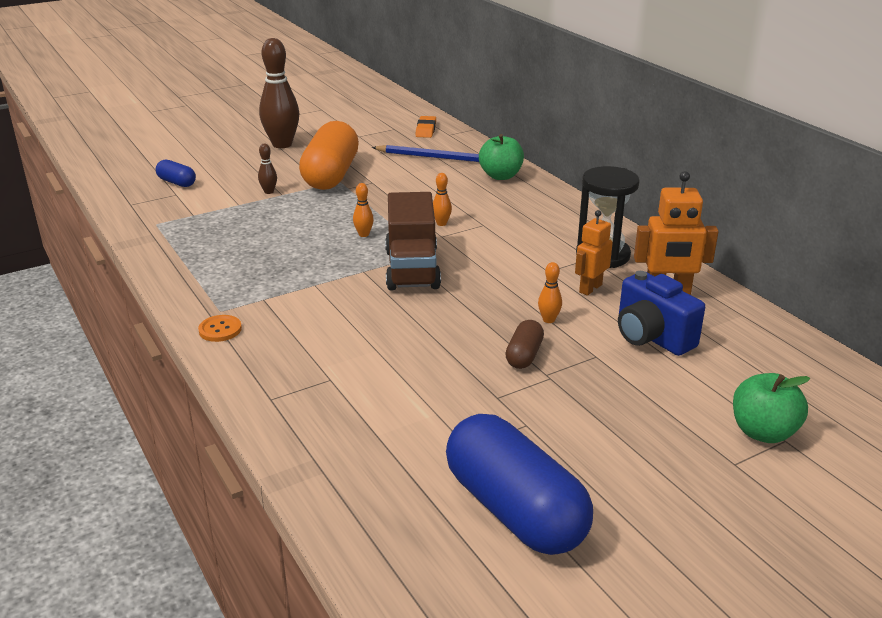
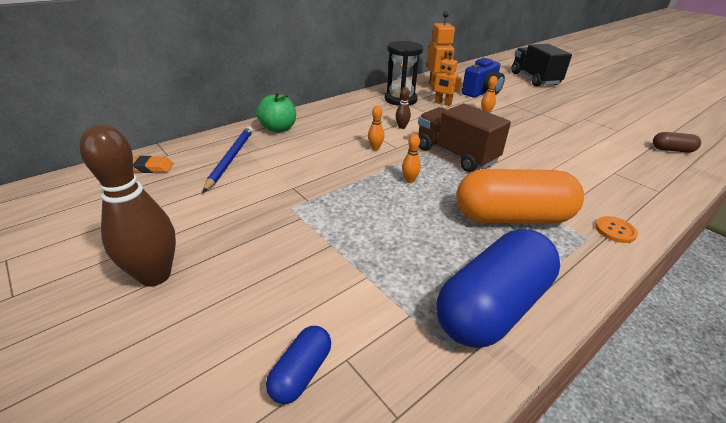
camera: 100 degrees left, 5 degrees up
brown bowling pin [258,144,277,194] -> brown bowling pin moved to [396,87,411,129]
orange capsule [299,121,359,190] -> orange capsule moved to [456,169,584,224]
brown truck [385,192,441,291] -> brown truck turned 120 degrees counterclockwise [418,104,511,172]
blue capsule [446,414,593,555] -> blue capsule moved to [436,229,560,348]
brown capsule [505,320,544,369] -> brown capsule moved to [653,132,701,153]
green apple [733,373,810,443] -> black truck [511,44,572,86]

